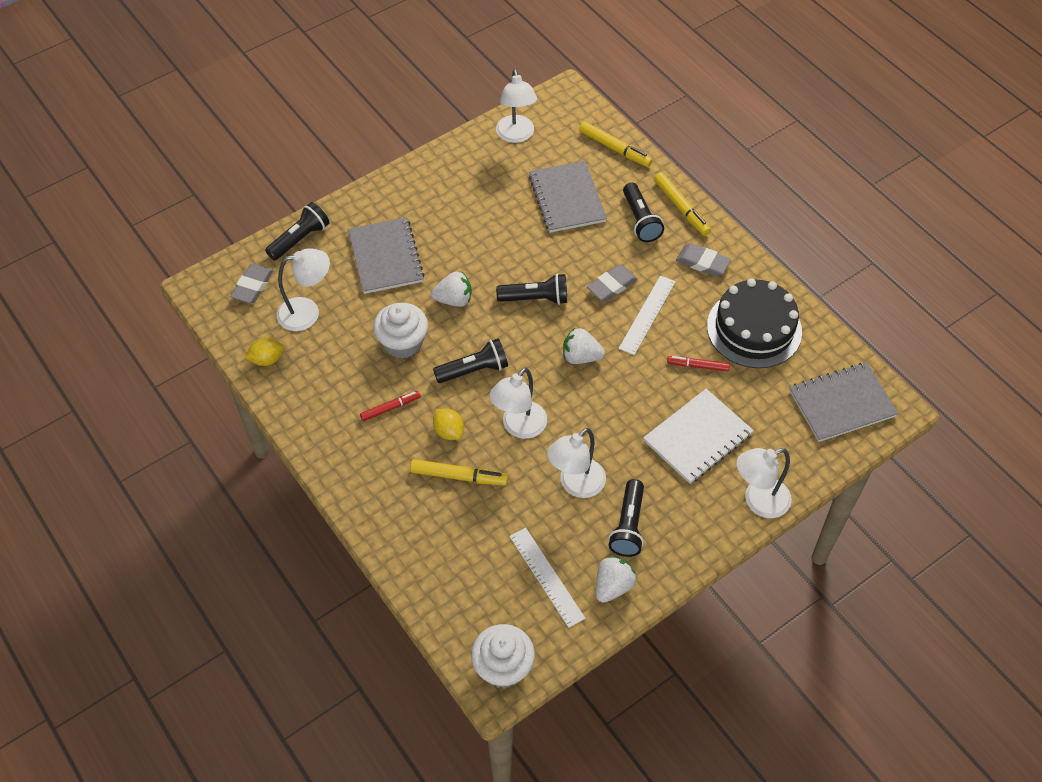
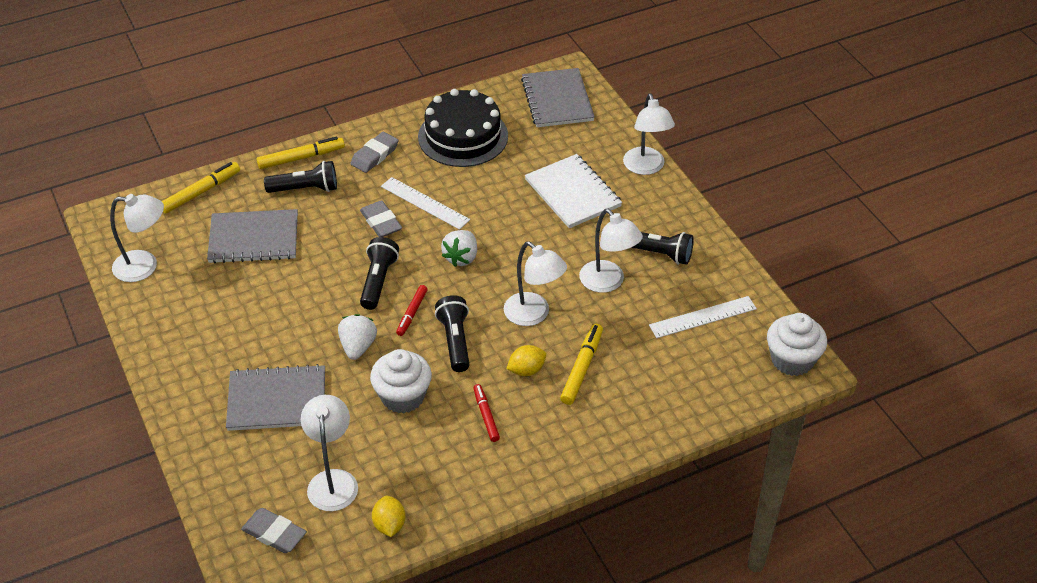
camera: 80 degrees left, 10 degrees down
black flashlight [265,202,330,261] -> none
white strawberry [596,556,637,603] -> none
red marker [667,356,730,371] -> red marker moved to [396,285,427,336]

